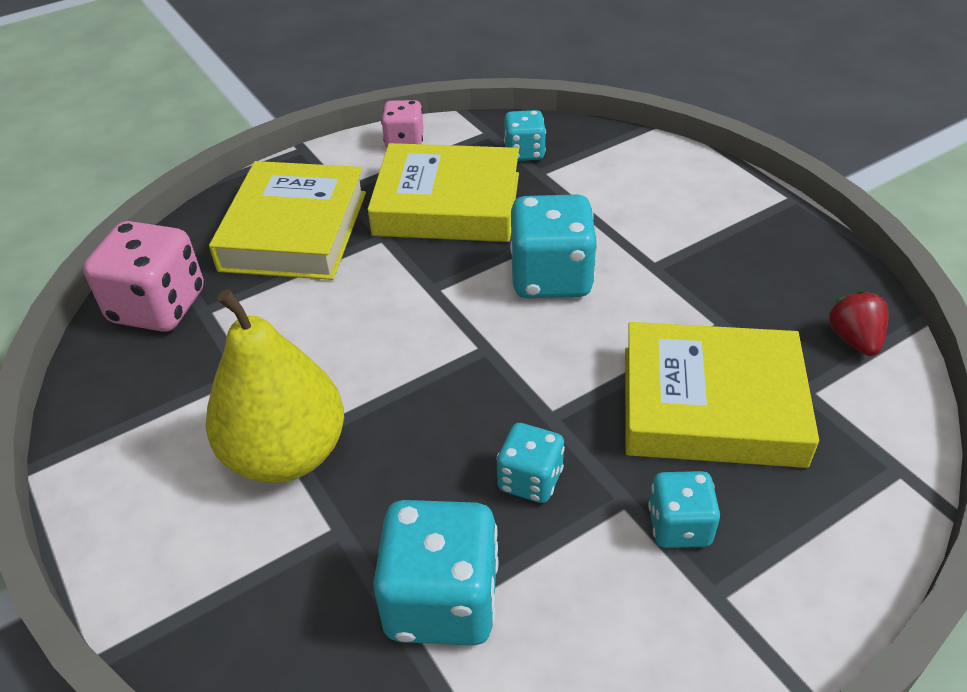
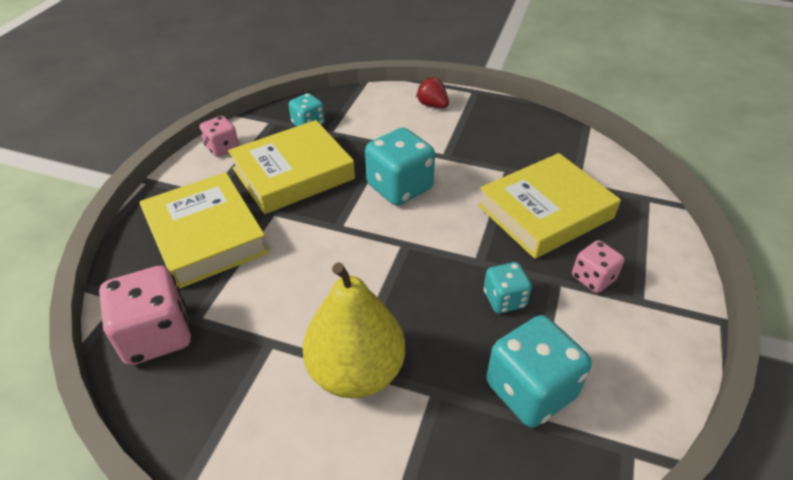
camera: 40 degrees left, 0 degrees up
turquoise dice [648,471,720,548] -> pink dice [572,240,625,293]
red strawberry [828,290,889,356] -> red strawberry moved to [416,77,449,108]

